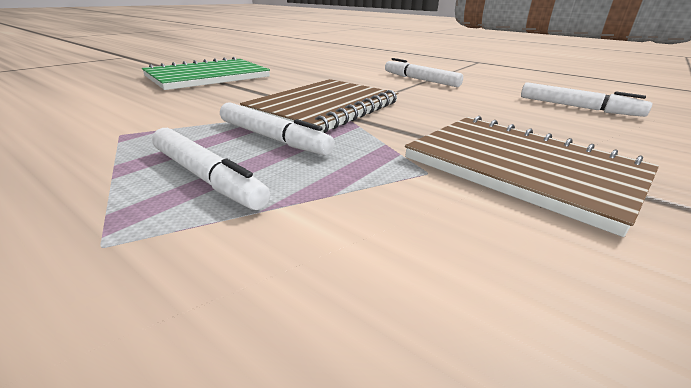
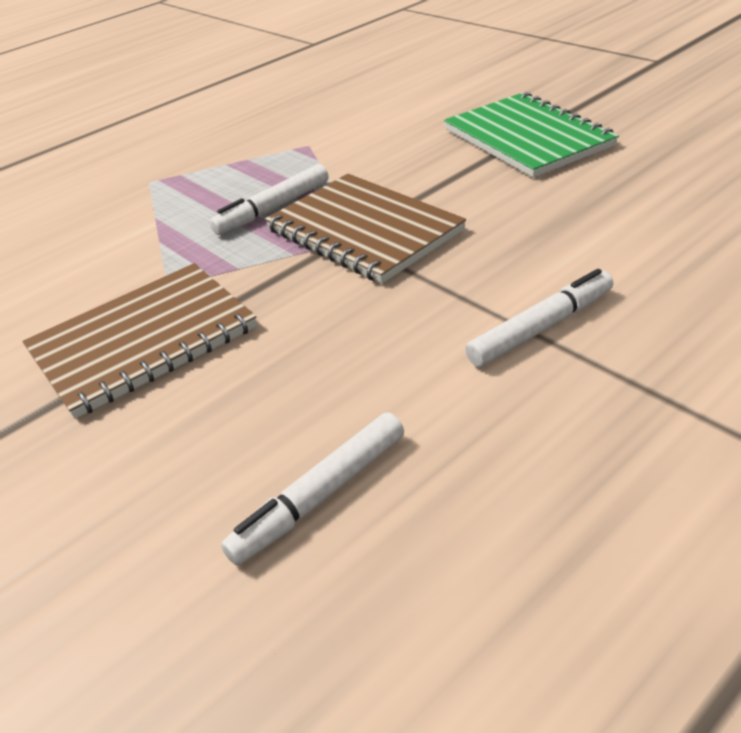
camera: 105 degrees right, 10 degrees up
white marker [152,128,270,210] -> none

